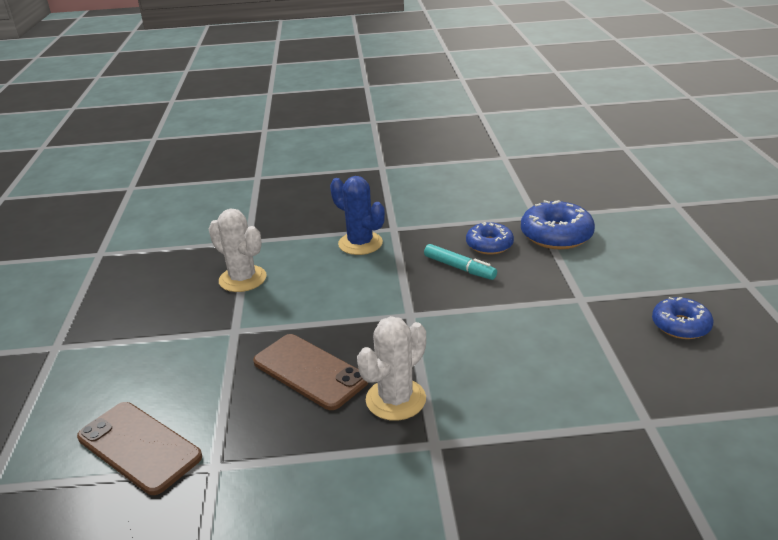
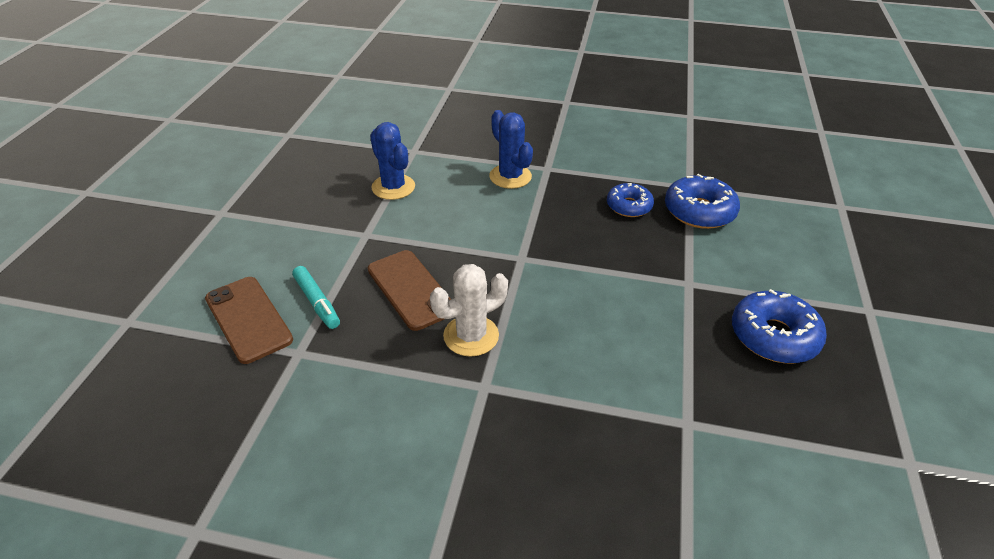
camera: 15 degrees right, 10 degrees up
white cactus [208,208,267,292] -> blue cactus [370,122,415,200]
turquoise marker [424,244,497,280] -> turquoise marker moved to [292,266,340,329]
blue donut [652,297,713,339] -> blue donut [732,289,827,363], size x1.54

